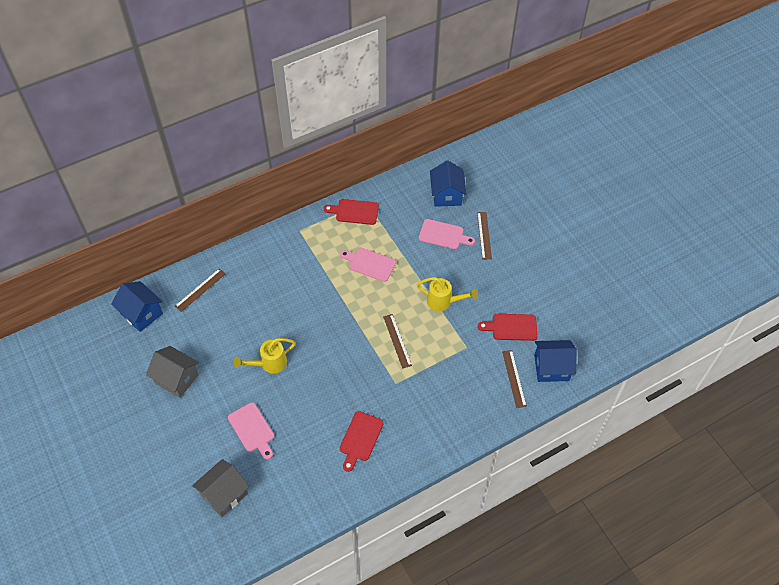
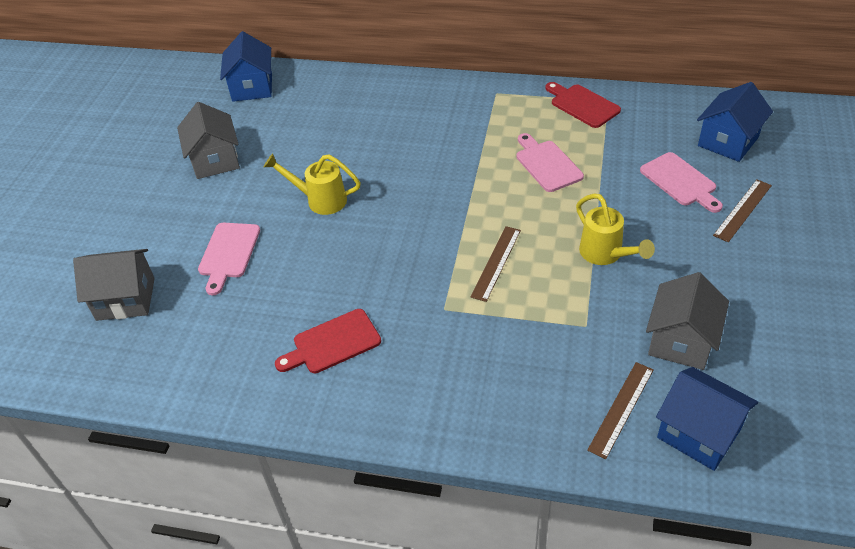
camera: 45 degrees right, 10 degrees down
brown ruler [175,268,226,312] -> none
red cutting board [478,314,537,341] -> grey house [646,272,729,370]

